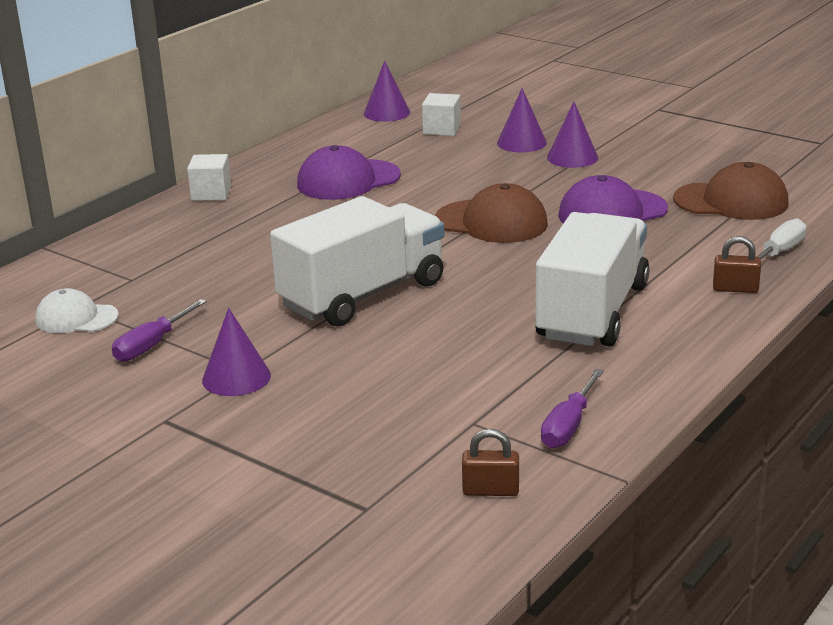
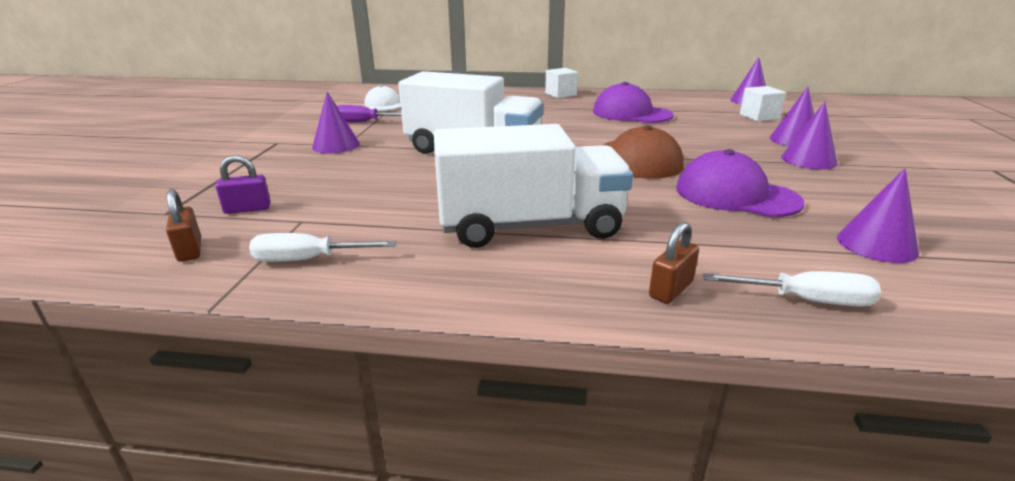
camera: 60 degrees right, 0 degrees up
purple screwdriver [541,369,604,448] -> white screwdriver [249,233,396,262]
brown cap [673,162,789,220] -> purple cone [837,168,919,263]
brown padlock [713,236,761,293] -> brown padlock turned 60 degrees clockwise [649,222,699,304]
none -> purple padlock [215,155,271,214]

